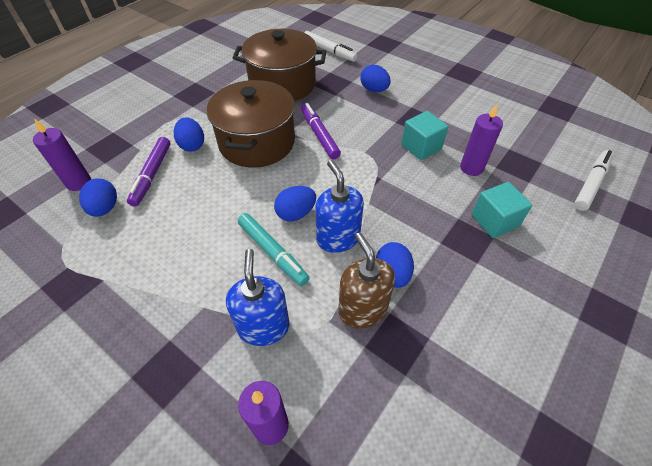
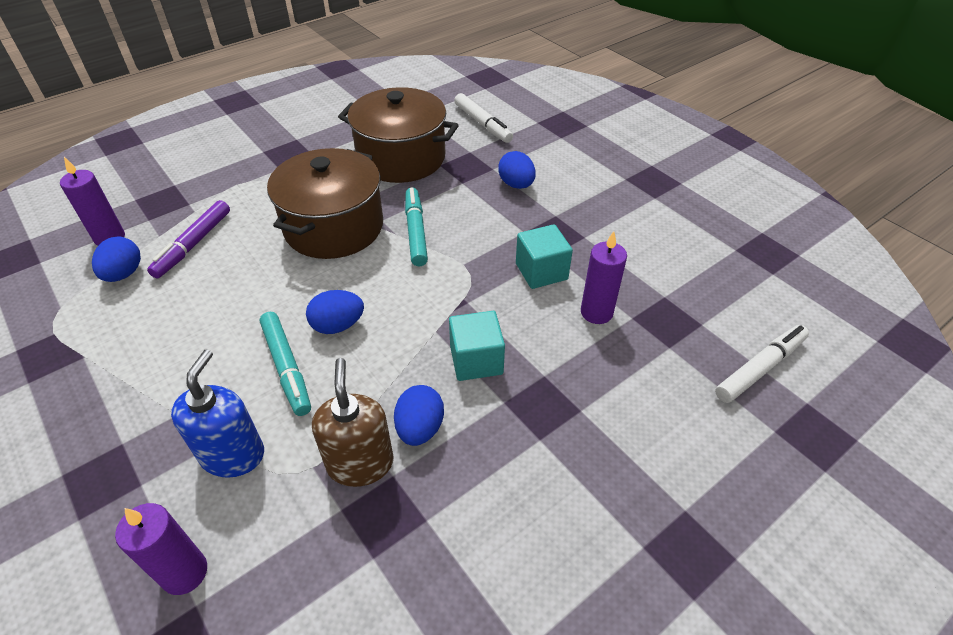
camera: 15 degrees right, 5 degrees down
blue egg [174,117,204,152] -> none
purple marker [301,103,341,160] -> turquoise marker [405,187,428,266]
blue soap dispenser [315,160,364,253] -> none
turquoise cube [472,182,532,238] -> turquoise cube moved to [449,311,505,381]

